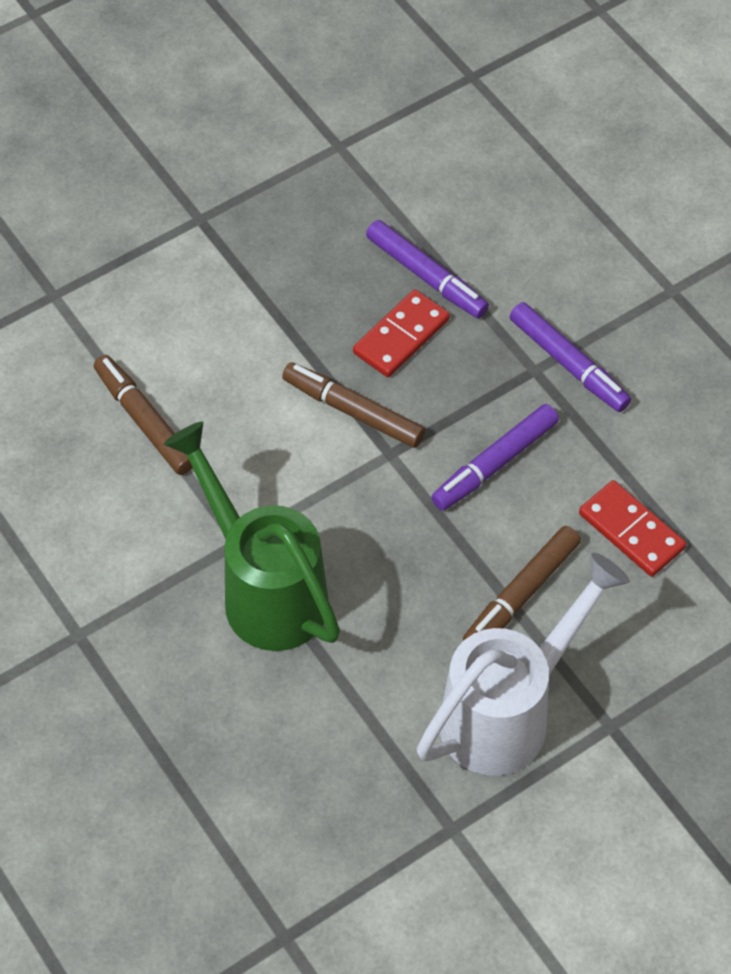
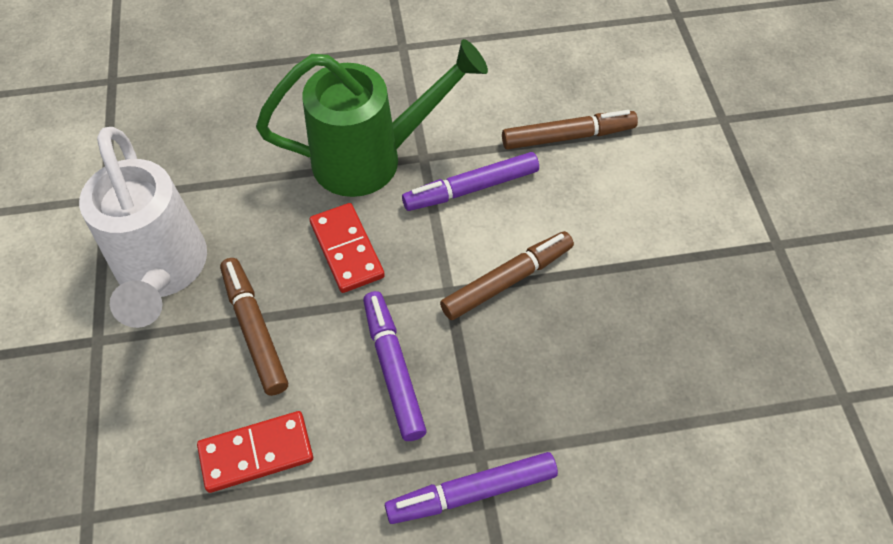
camera: 115 degrees right, 0 degrees up
red domino [353,289,450,377] -> red domino moved to [310,203,385,293]
purple marker [366,220,489,319] -> purple marker moved to [402,152,539,211]

